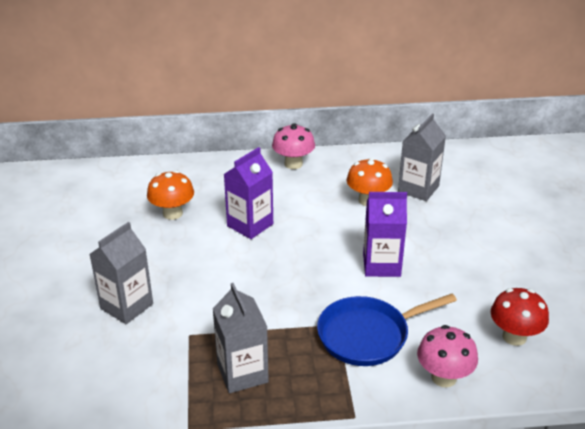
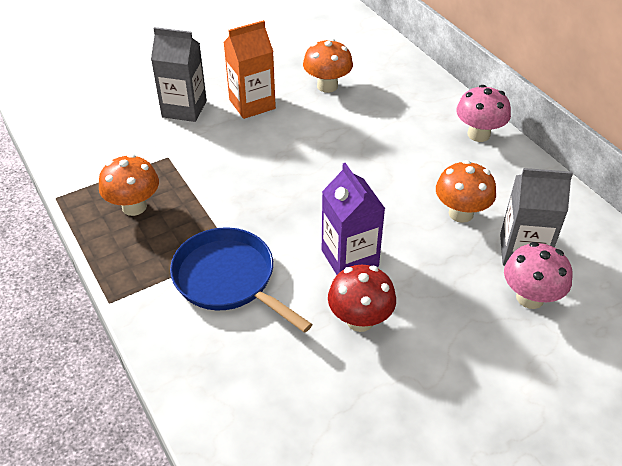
camera: 65 degrees right, 10 degrees up
grey carton [213,283,269,393] -> orange mushroom [99,154,159,216]
purple carton [224,147,273,239] -> none
pink mushroom [417,325,478,387] -> pink mushroom moved to [504,242,573,309]
red mushroom [491,288,549,346] -> red mushroom moved to [328,265,396,332]
none -> orange carton [223,20,276,119]

